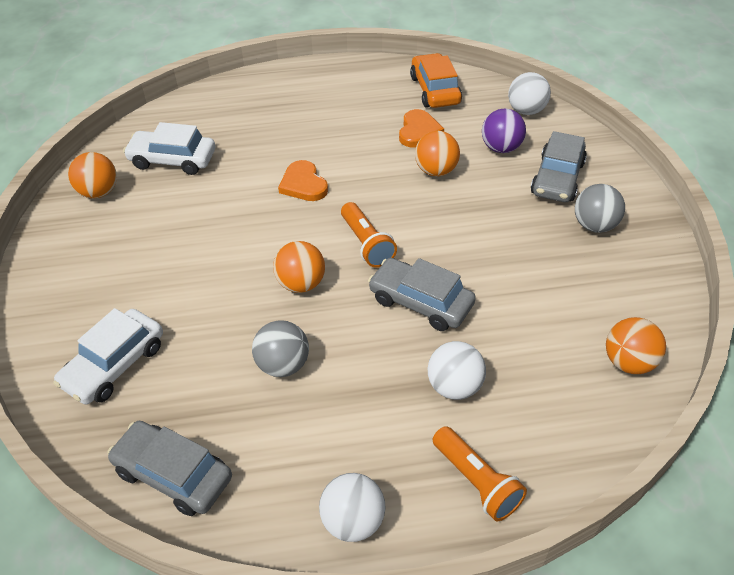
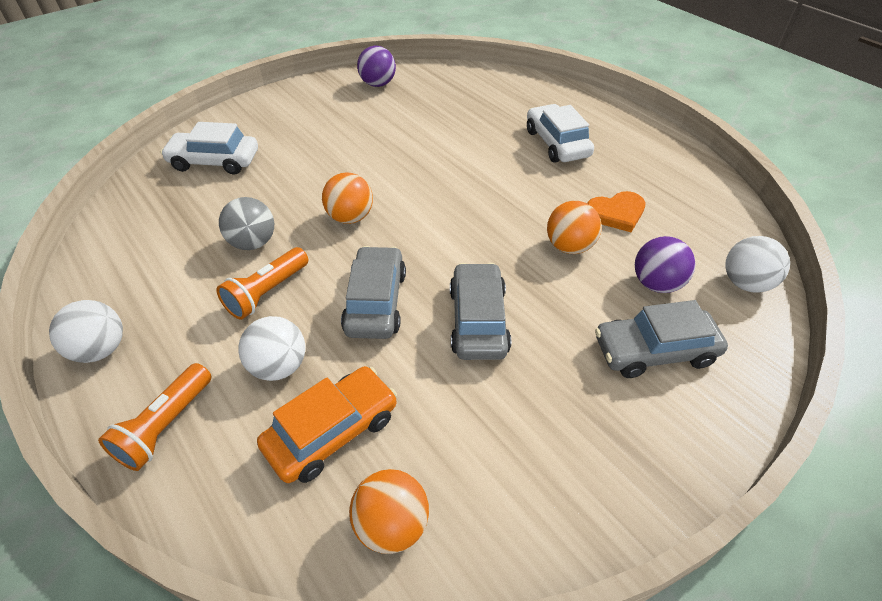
camera: 60 degrees right, 0 degrees up
orange ball [68,152,117,199] -> purple ball [357,46,396,87]
grey car [107,421,232,516] -> grey car moved to [450,263,511,360]
white car [123,122,215,175] -> white car moved to [527,104,594,162]
orange heart [278,160,328,201] -> none
orange flashlight [341,202,397,268] -> orange flashlight moved to [216,247,308,320]
orange car [410,53,462,108] -> orange car moved to [257,366,397,483]
grey ball [575,184,625,233] -> none

